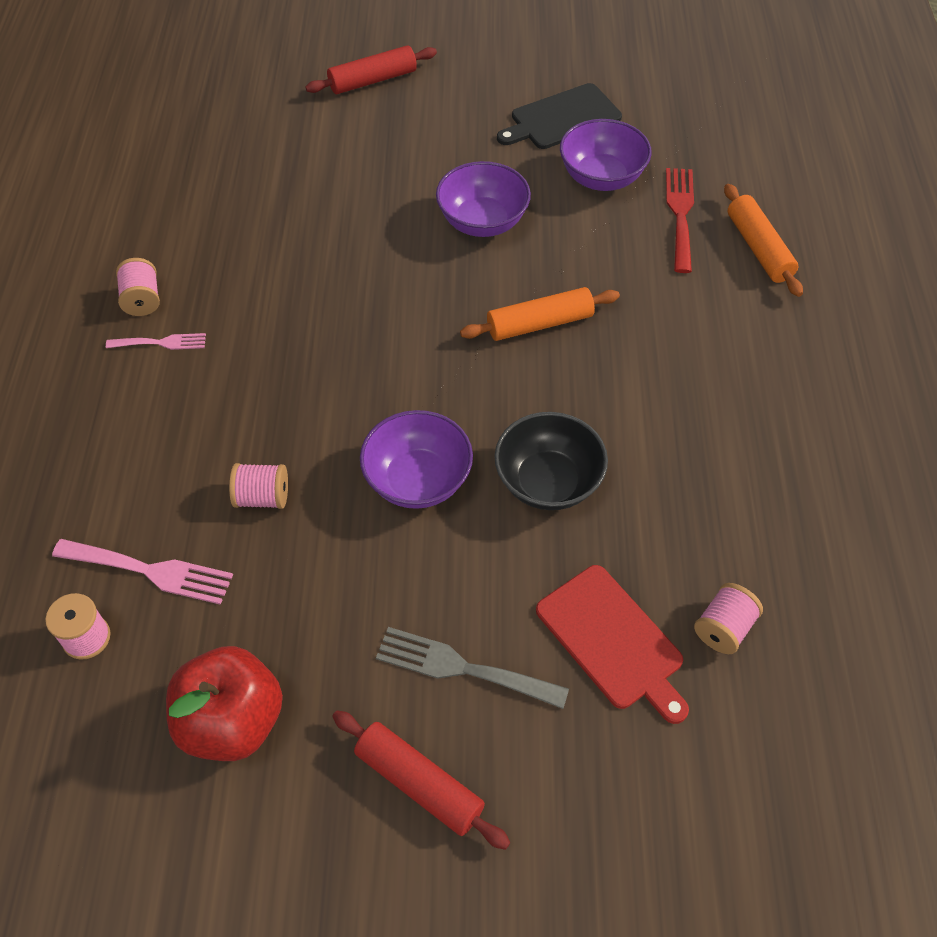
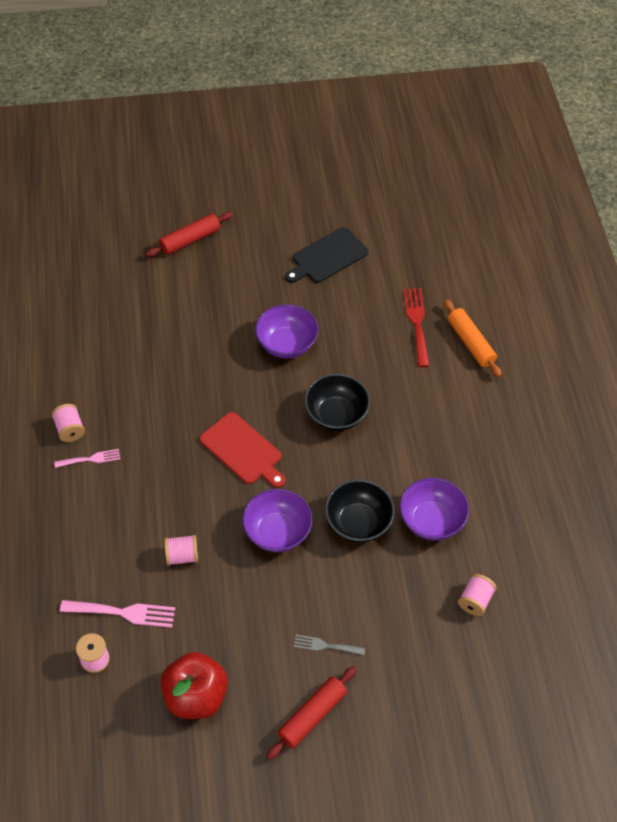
camera: 10 degrees left, 0 degrees up
red rolling pin [332,710,510,850] -> red rolling pin turned 75 degrees counterclockwise [266,666,357,760]
grey fork [376,627,569,709] -> grey fork [294,635,365,655], size x0.61
orange rolling pin [460,287,620,341] -> black bowl [304,374,370,431]
red cutting board [536,565,689,724] -> red cutting board moved to [200,412,285,488]
purple bowl [560,119,652,191] -> purple bowl moved to [400,477,469,541]

